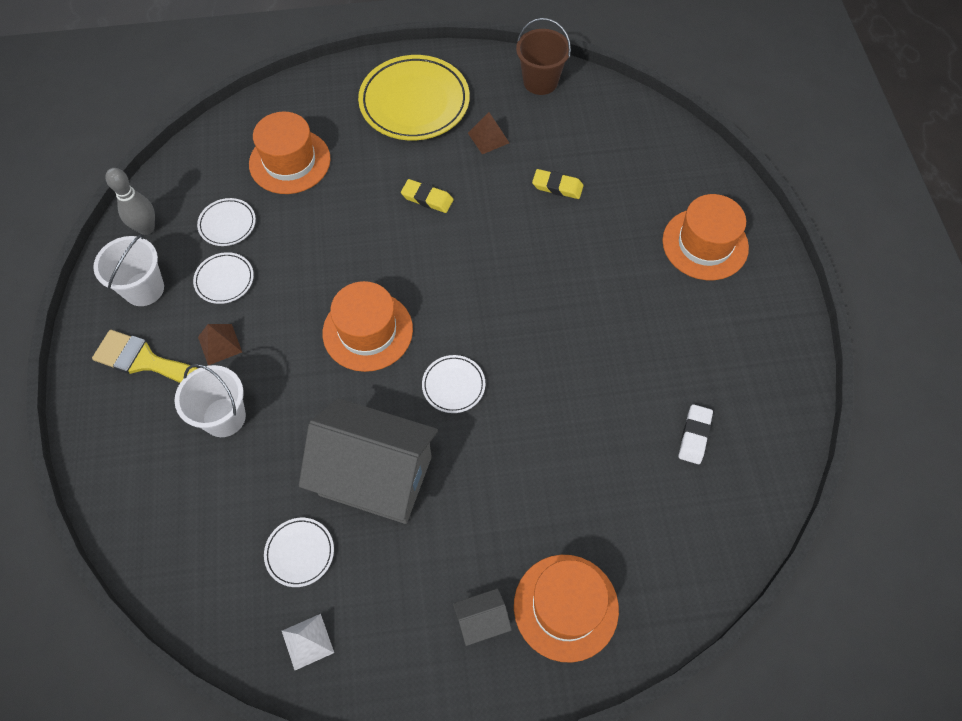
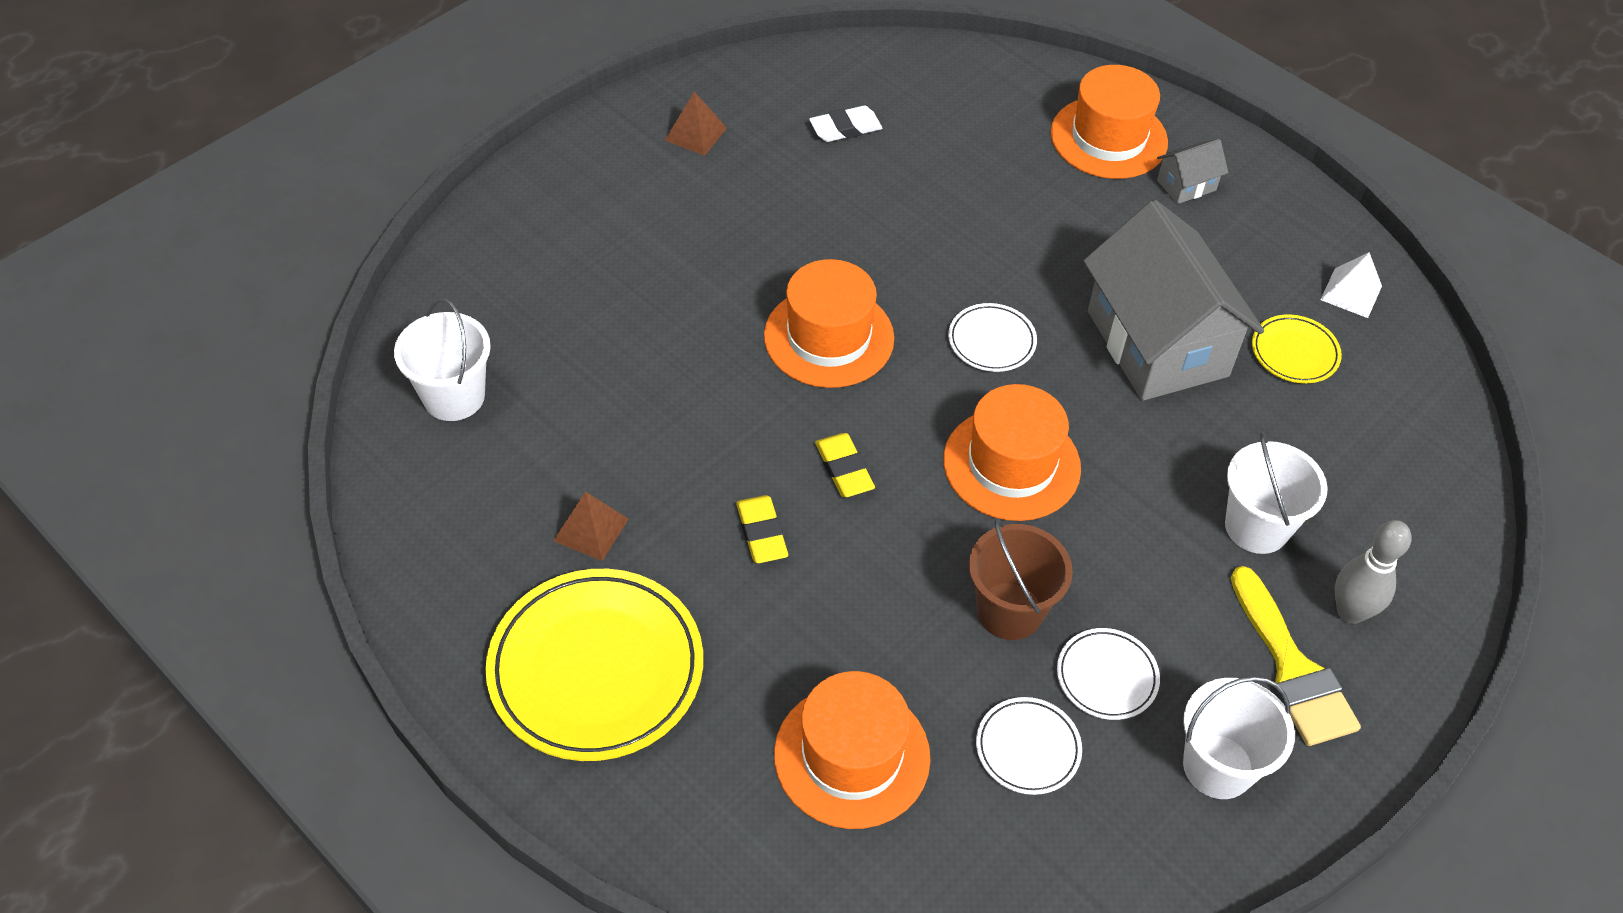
camera: 130 degrees left, 10 degrees down
grey bowling pin [105,168,155,235] -> grey bowling pin moved to [1335,520,1411,624]
brown pyramid [198,324,242,365] -> brown pyramid moved to [665,92,727,156]
white plate [264,518,334,587] -> yellow plate [1252,315,1342,383]
grey house [453,589,512,646] -> grey house turned 60 degrees counterclockwise [1157,139,1228,204]
brown bucket [516,18,571,95] -> brown bucket moved to [969,519,1073,640]
yellow eraser [532,169,584,199] -> yellow eraser moved to [815,433,875,497]
orange hat [662,194,749,280] -> orange hat moved to [764,259,894,388]
none -> white bucket [394,298,491,421]

